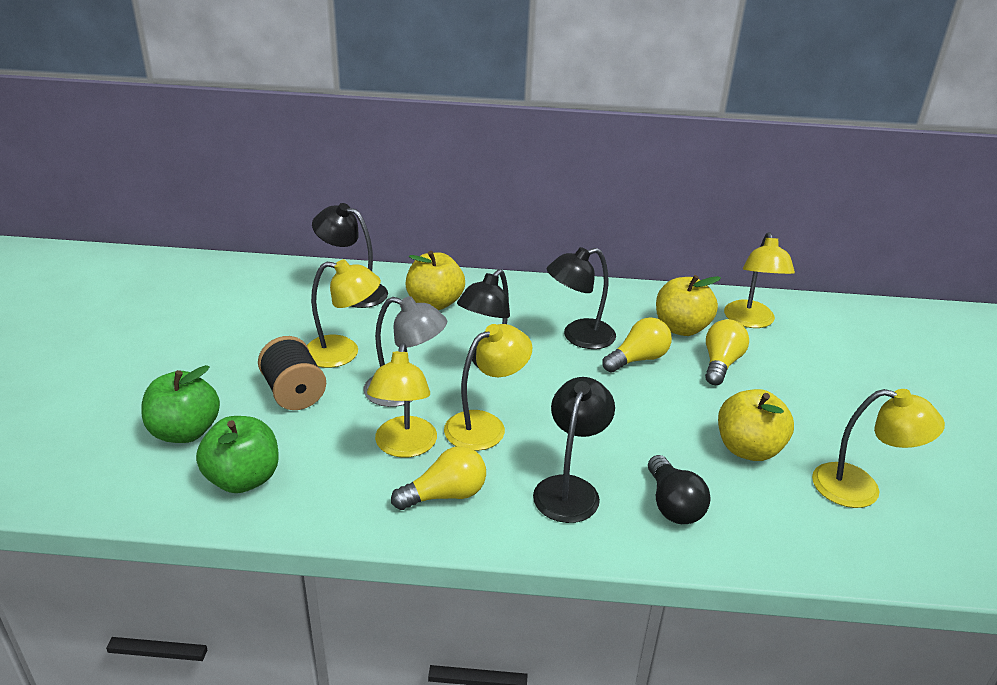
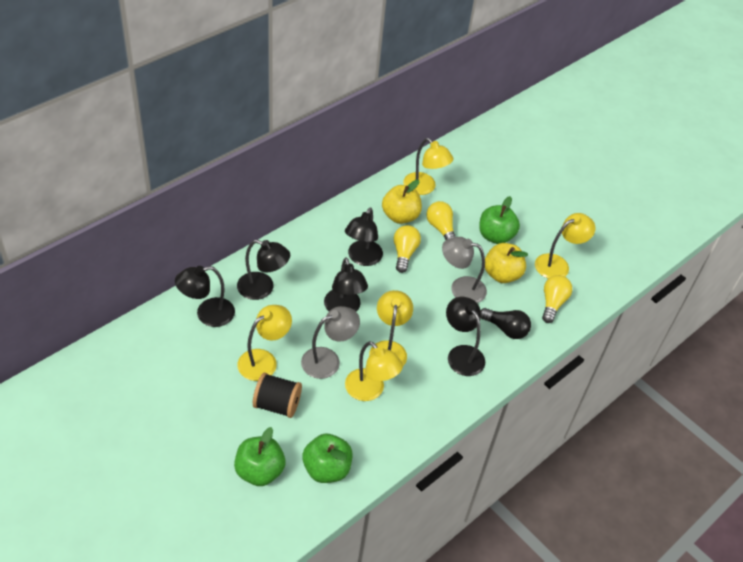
camera: 50 degrees left, 15 degrees up
yellow light bulb [391,446,486,510] -> yellow light bulb moved to [542,275,572,323]
yellow apple [406,251,465,310] -> black lamp [237,240,290,300]
none -> grey lamp [442,237,487,303]
none -> green apple [479,196,520,244]

